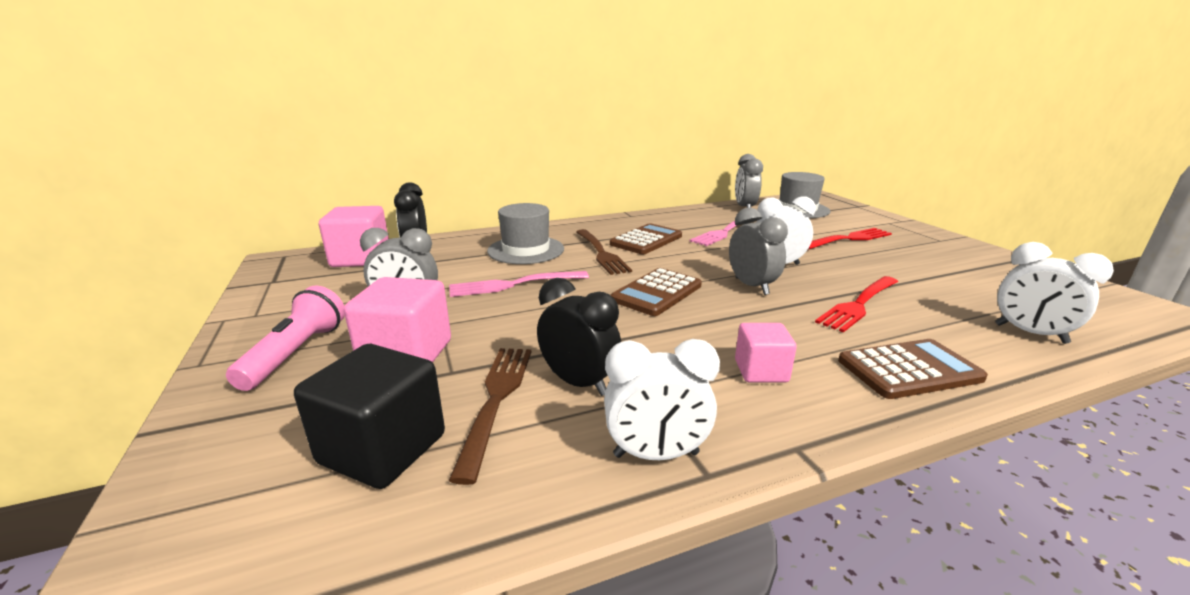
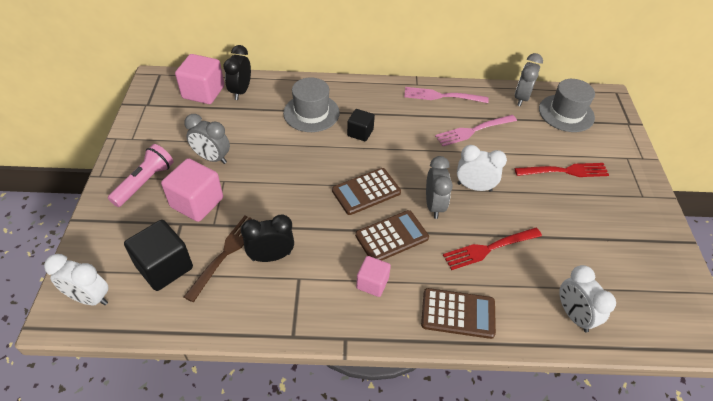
camera: 20 degrees right, 25 degrees up
pink fork [449,271,589,297] -> pink fork moved to [404,87,489,103]
black clock [537,278,621,396] -> black clock turned 75 degrees counterclockwise [241,215,294,262]
brown fork [576,229,632,275] -> black cube [347,109,375,141]
white clock [604,339,720,460] -> white clock moved to [44,254,109,306]
brown calculator [610,223,682,254] -> brown calculator moved to [355,210,429,261]

